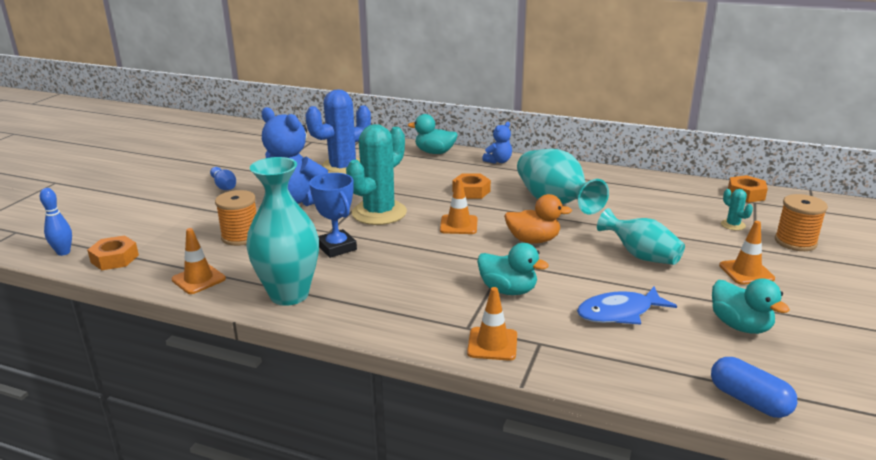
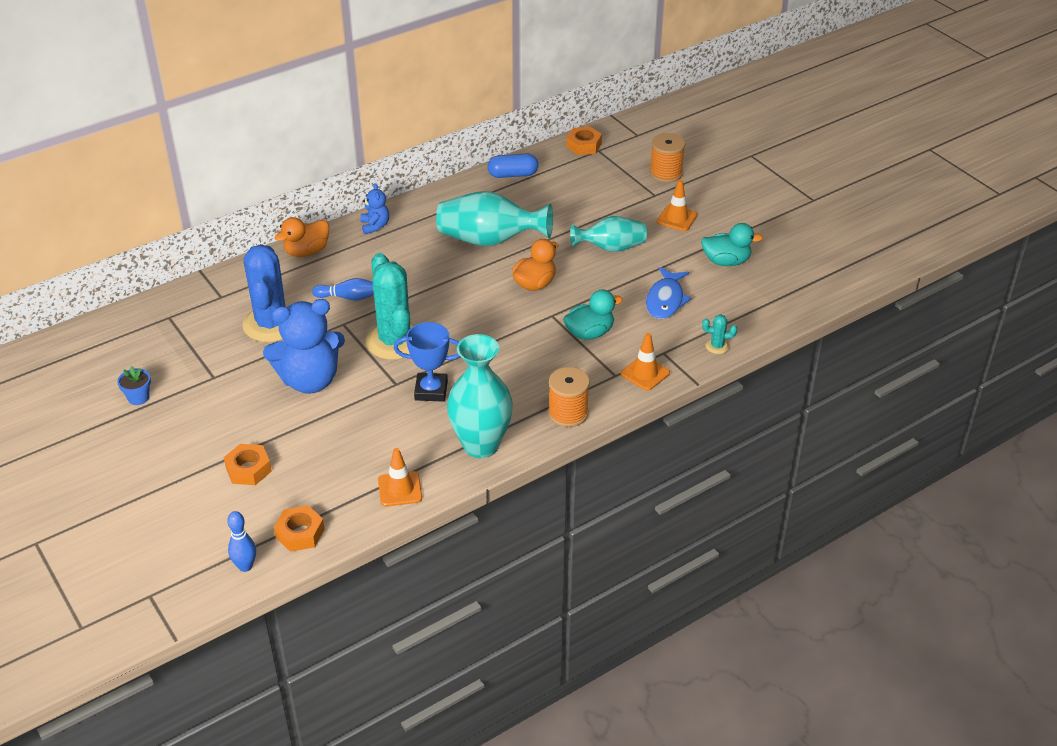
camera: 55 degrees left, 15 degrees up
blue bowling pin [210,167,236,190] -> blue bowling pin moved to [312,278,374,300]
orange spool [215,190,256,246] -> orange spool moved to [548,367,590,427]
turquoise duck [408,114,458,154] -> orange duck [274,217,329,257]
orange traffic cone [440,178,478,234] -> none
orange nut [452,174,491,199] -> orange nut moved to [224,444,272,485]
blue capsule [711,357,797,418] -> blue capsule moved to [488,153,538,178]
turquoise cactus [721,189,753,230] -> turquoise cactus moved to [702,315,737,354]
none -> blue flower pot [117,366,151,405]

